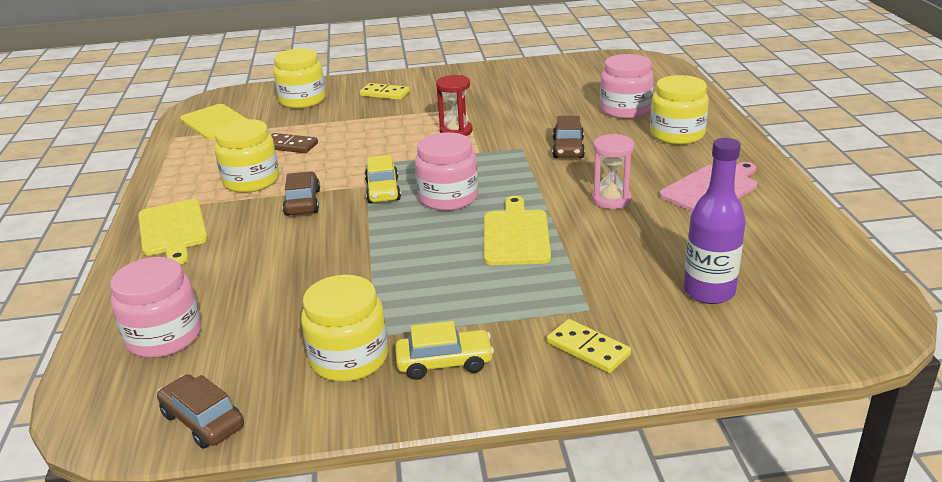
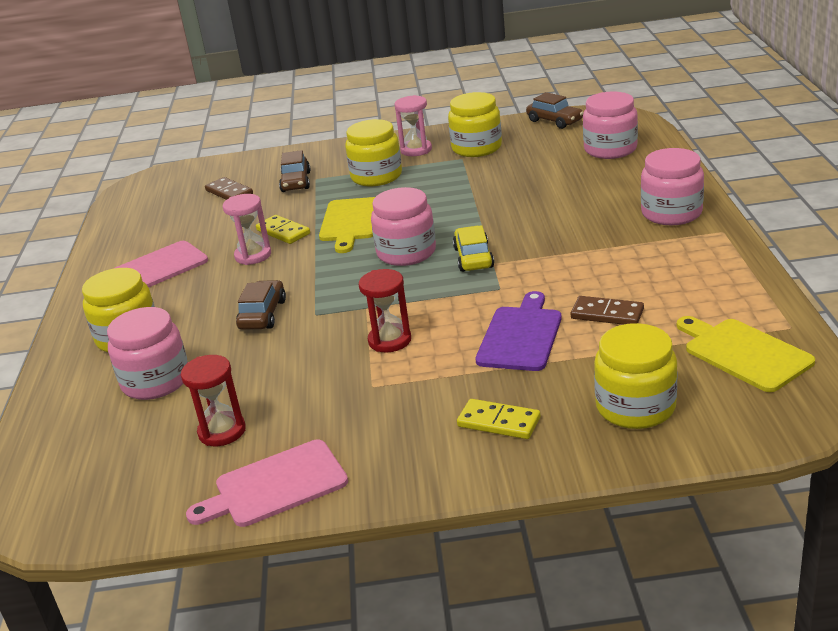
camera: 175 degrees left, 0 degrees up
yellow cutting board [138,199,208,265] -> pink jar [641,148,704,225]
yellow jar [215,119,279,193] -> yellow jar moved to [345,119,402,186]
brown car [283,171,320,216] -> brown car moved to [279,150,311,192]
yellow car [395,321,494,380] -> pink hourglass [394,95,432,156]
yellow domino [547,319,631,373] -> yellow domino moved to [256,215,310,244]
purple bottle [684,138,746,304] -> brown domino [205,177,253,200]
none -> red hourglass [181,355,246,446]
none -> pink cutting board [186,440,348,527]
none -> purple cutting board [475,291,562,371]

